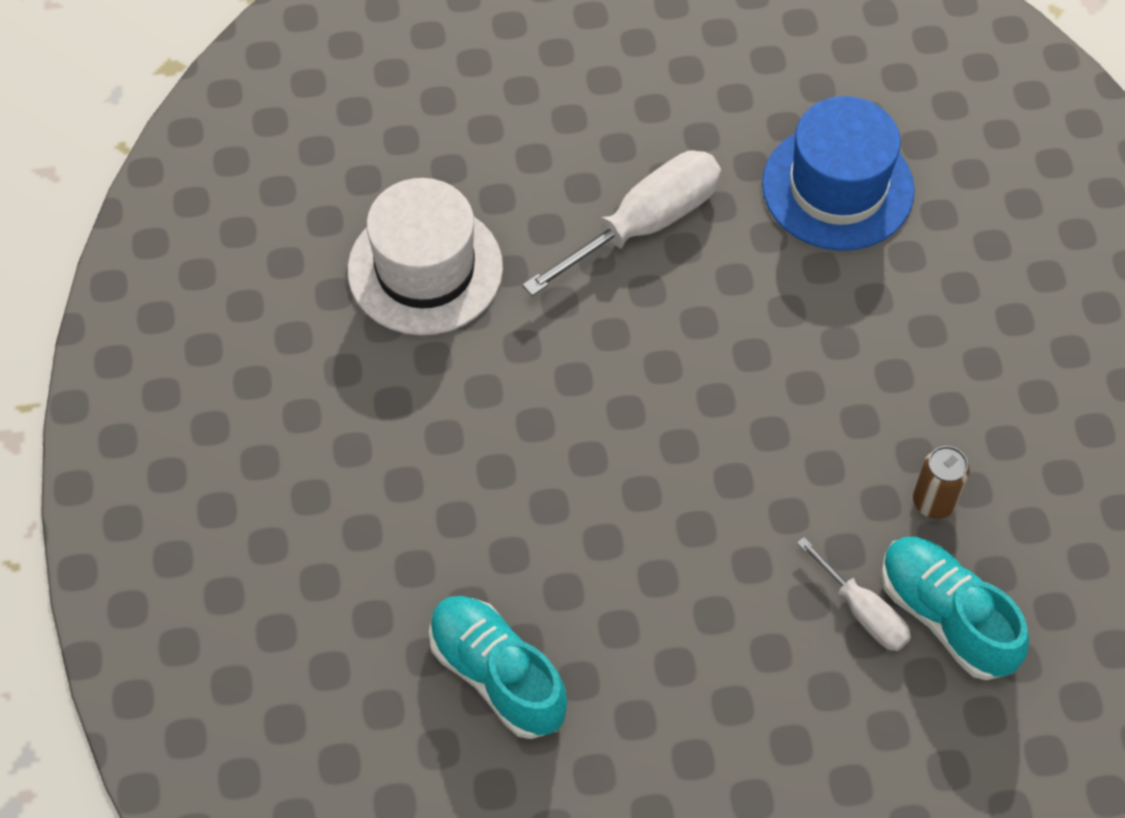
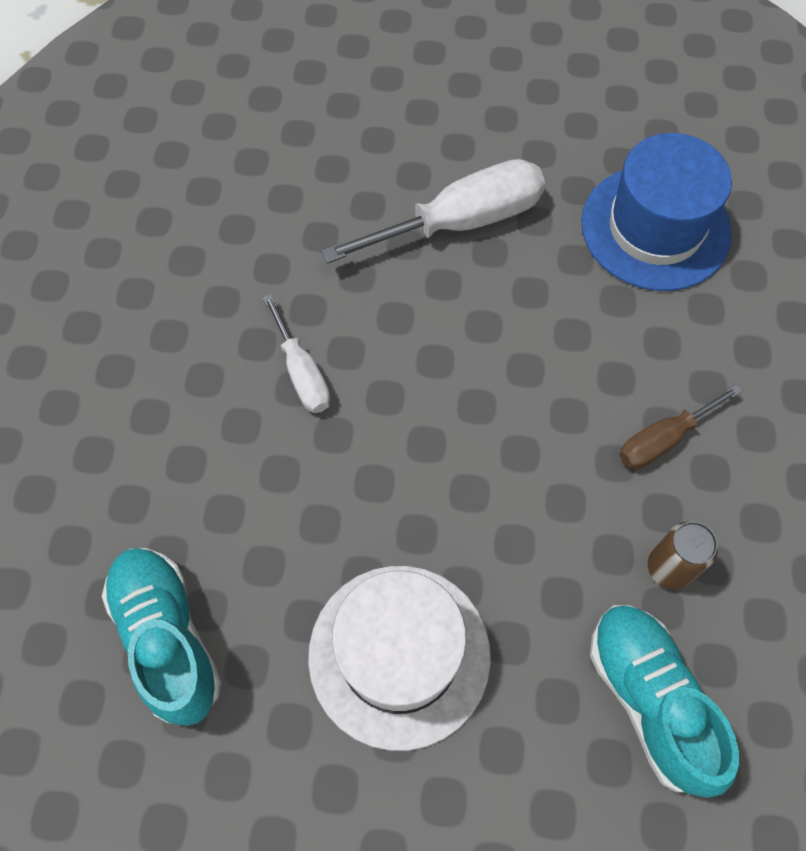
camera: 15 degrees right, 5 degrees up
white hat [347,178,503,335] -> white hat moved to [308,566,491,751]
white screwdriver [797,537,911,651] -> white screwdriver moved to [263,294,330,413]
none -> brown screwdriver [620,385,742,469]

